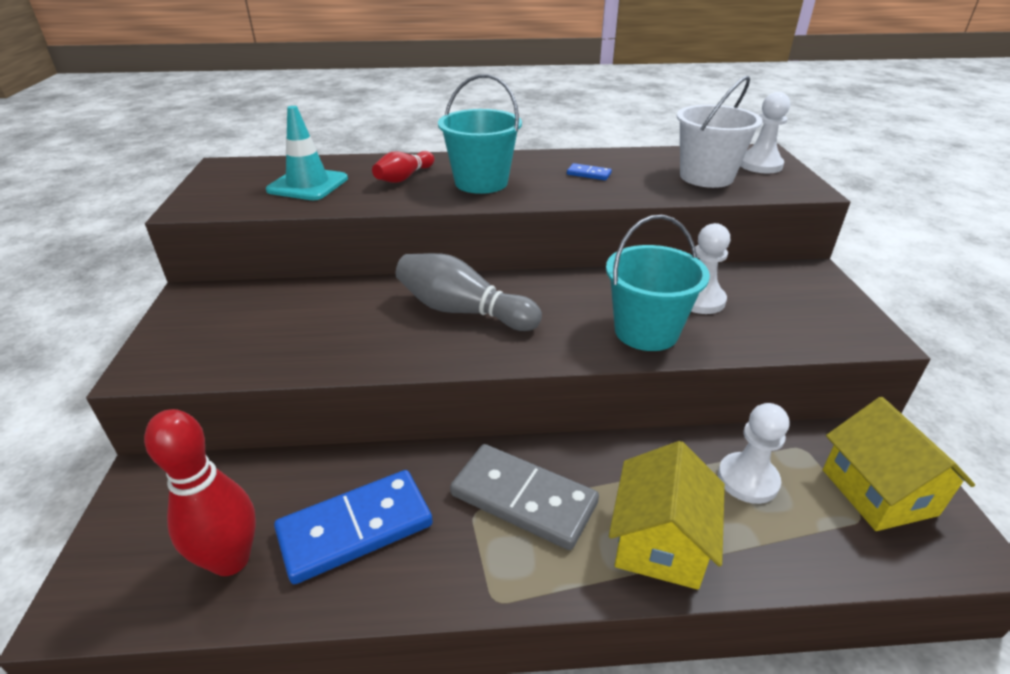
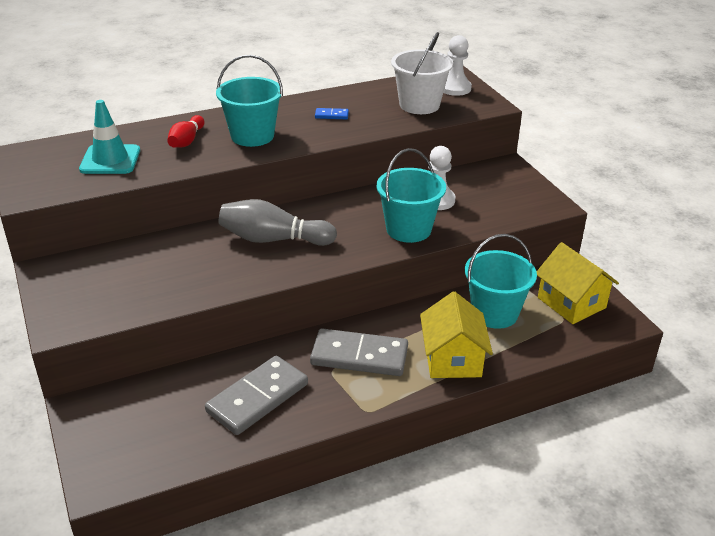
camera: 20 degrees left, 0 degrees up
red bowling pin [144,409,256,576] -> none
blue domino [274,470,433,584] -> grey domino [205,356,308,435]
white pawn [718,403,789,504] -> turquoise bucket [465,234,537,329]

